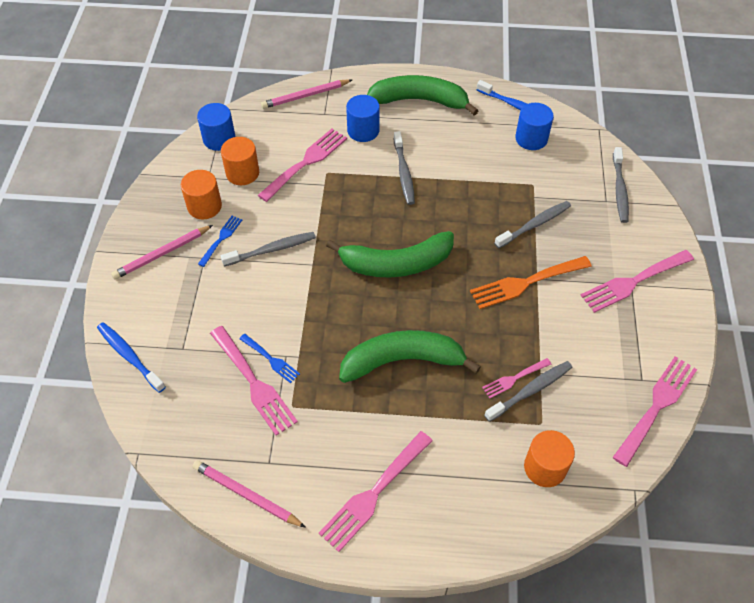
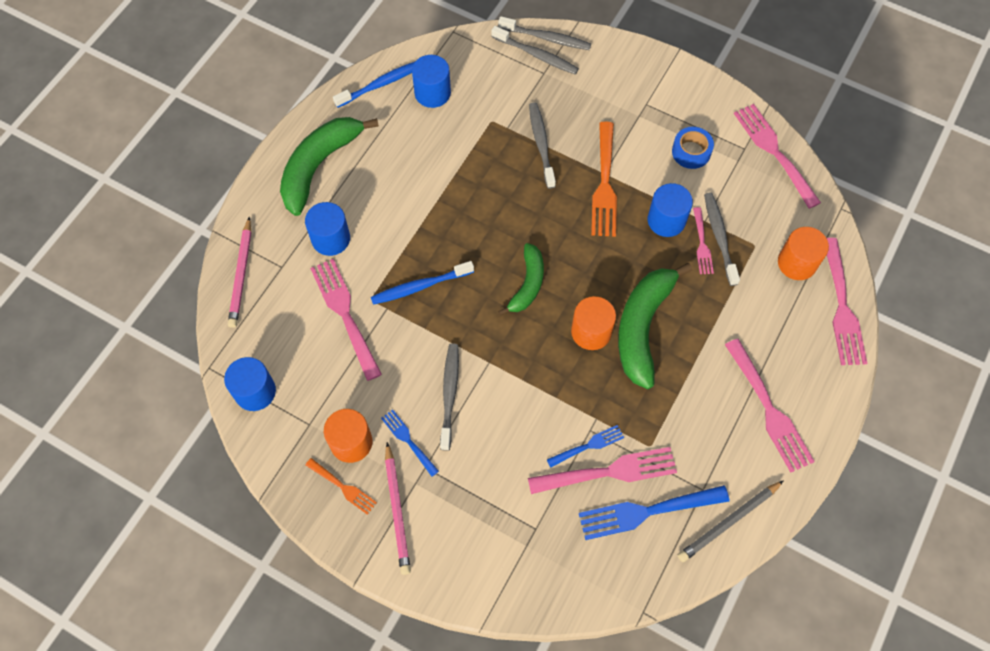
camera: 65 degrees left, 10 degrees up
blue toothbrush [97,322,166,393] -> blue toothbrush moved to [371,261,474,305]
pink pencil [193,460,306,528] -> grey pencil [677,480,784,562]
orange cylinder [221,137,259,185] -> orange cylinder moved to [571,296,616,350]
green banana [326,231,454,277] -> green banana [498,243,544,316], size x0.60
grey toothbrush [394,131,415,205] -> grey toothbrush moved to [498,16,591,50]
pink fork [580,250,694,313] -> pink fork moved to [827,238,867,365]
none -> orange fork [305,458,377,515]
none -> blue fork [579,485,729,540]
none -> blue cylinder [648,183,693,237]
none -> blue tape [672,127,714,169]

